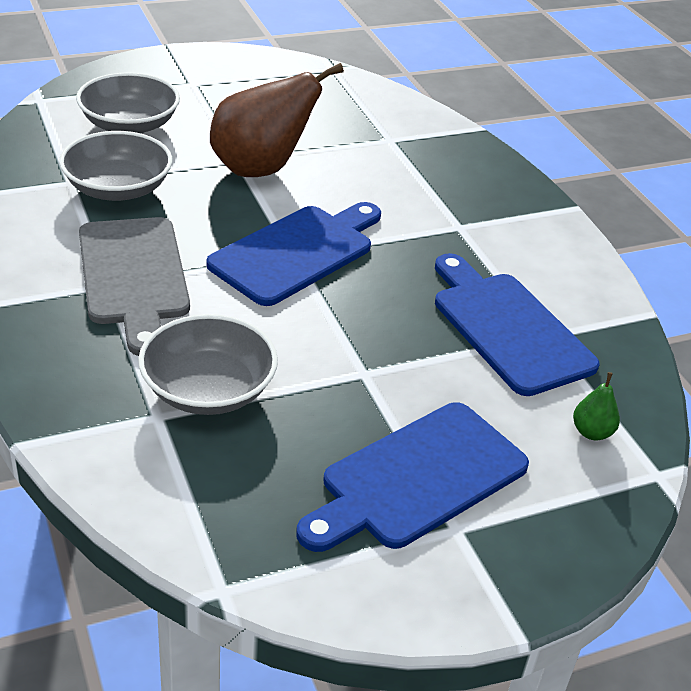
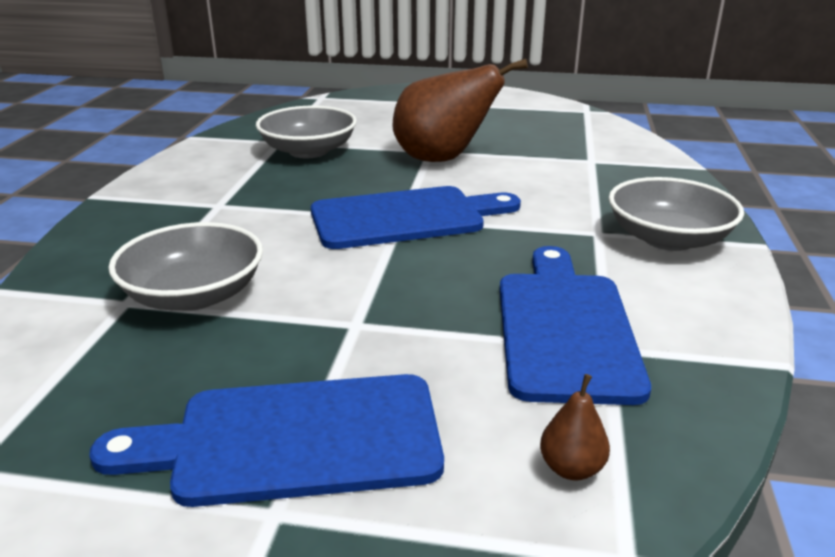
camera: 35 degrees right, 10 degrees down
grey bowl [76,73,180,133] -> grey bowl moved to [609,177,744,251]
grey cutting board [79,217,190,356] -> none
green pear [573,372,620,440] -> brown pear [540,374,610,480]

